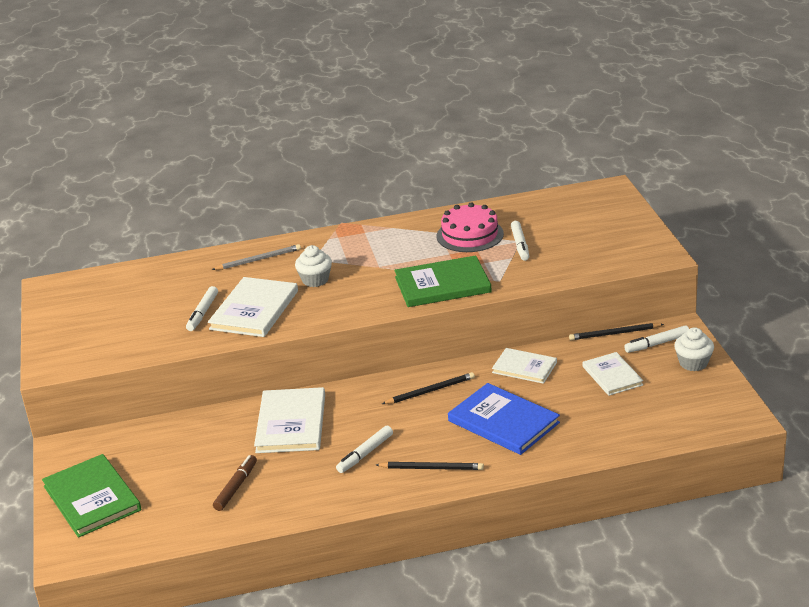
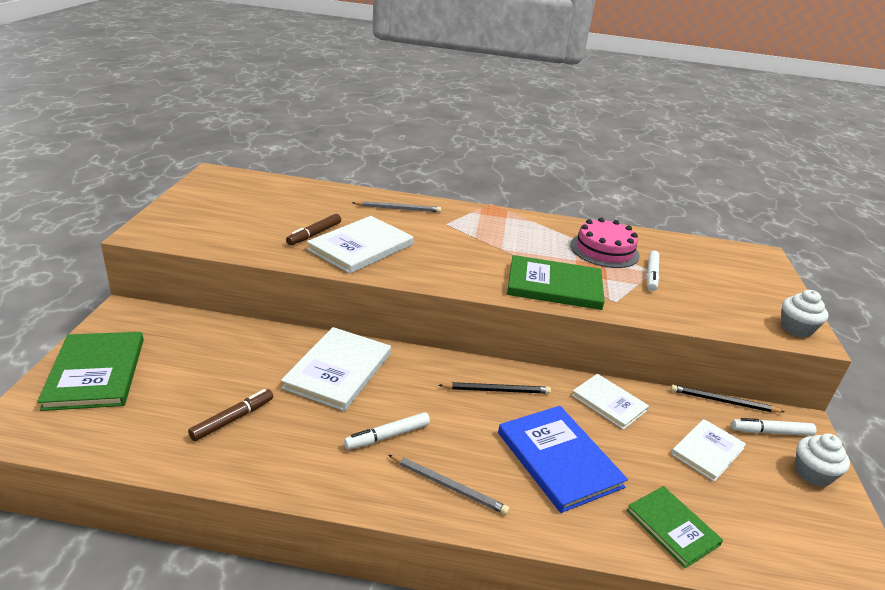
camera: 15 degrees right, 0 degrees up
white marker [186,286,218,331] -> brown marker [286,214,341,245]
white cupcake [295,245,332,287] -> white cupcake moved to [781,290,829,338]
black pencil [376,462,484,470] -> grey pencil [389,455,509,515]
white book [582,352,643,396] -> white book turned 45 degrees clockwise [671,419,746,482]
none -> green book [626,486,723,568]

